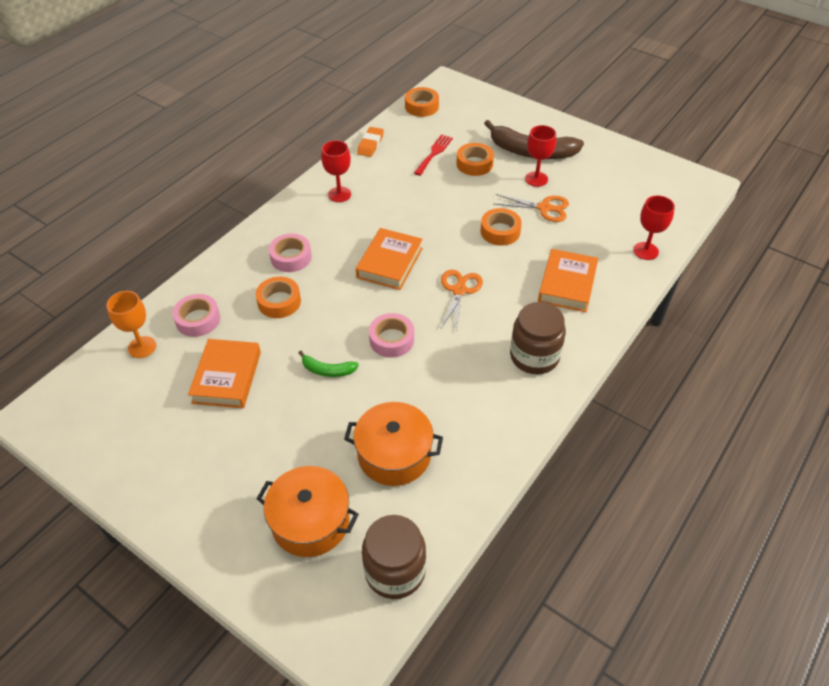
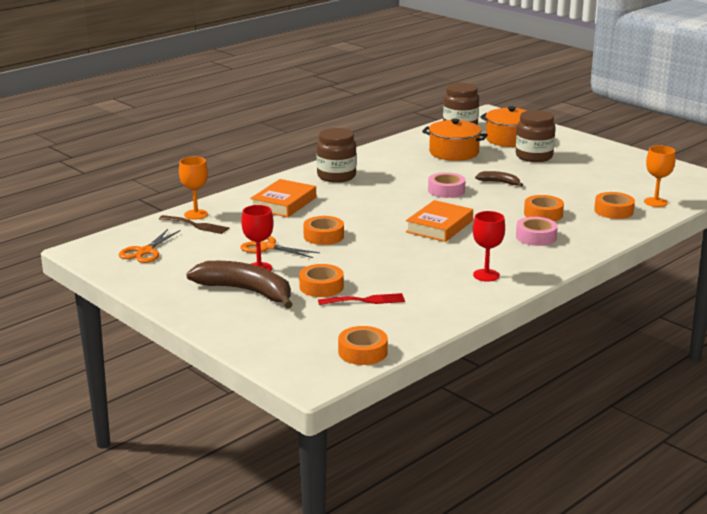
camera: 170 degrees left, 25 degrees down
pink tape [172,294,220,337] -> orange tape [594,192,635,219]
orange book [188,339,261,408] -> none
green banana [298,350,359,377] -> brown banana [475,171,523,186]
orange eraser [357,127,384,157] -> none
red fork [414,134,453,176] -> red fork turned 135 degrees counterclockwise [318,293,405,305]
orange scissors [440,270,483,332] -> orange scissors moved to [119,229,181,263]
red goblet [633,196,675,260] -> orange goblet [179,157,208,220]
none -> brown fork [159,215,229,234]
none -> brown jar [516,110,556,162]

